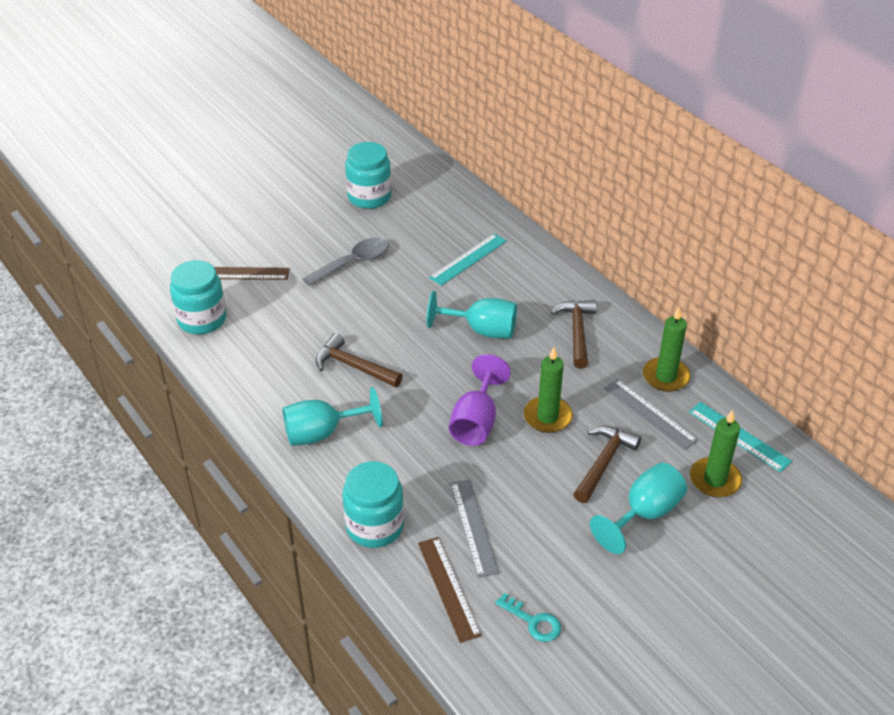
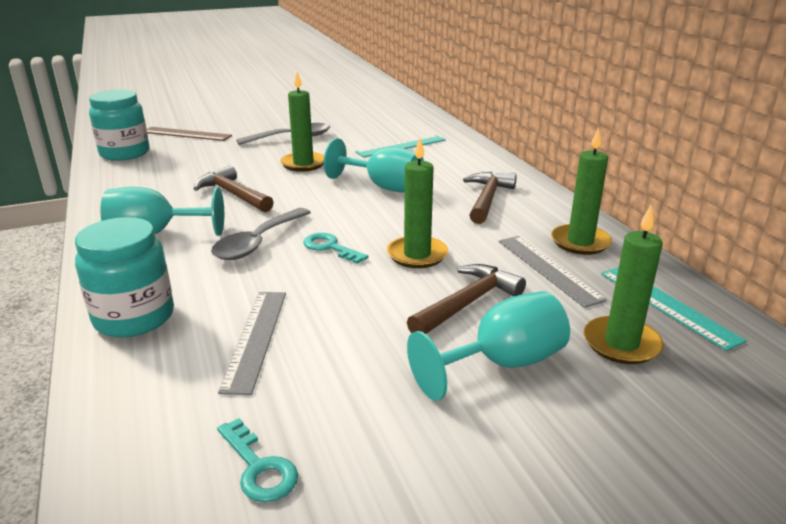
camera: 15 degrees right, 15 degrees down
turquoise jar [345,142,391,209] -> none
brown ruler [418,537,482,643] -> none
purple goblet [449,354,511,446] -> turquoise key [303,233,368,264]
none -> grey spoon [211,208,311,260]
none -> green candle [280,72,324,172]

